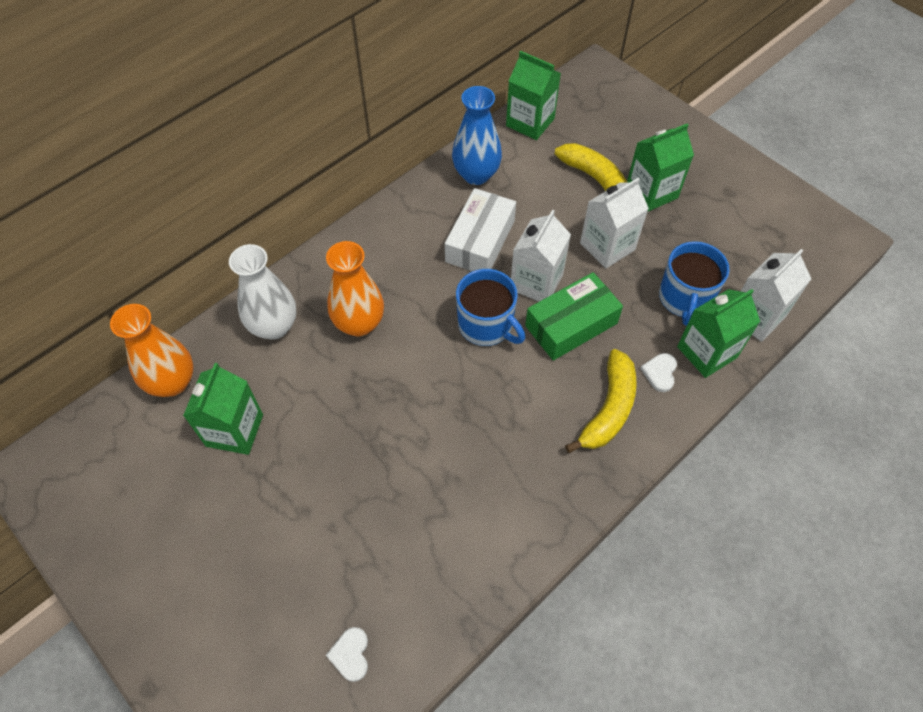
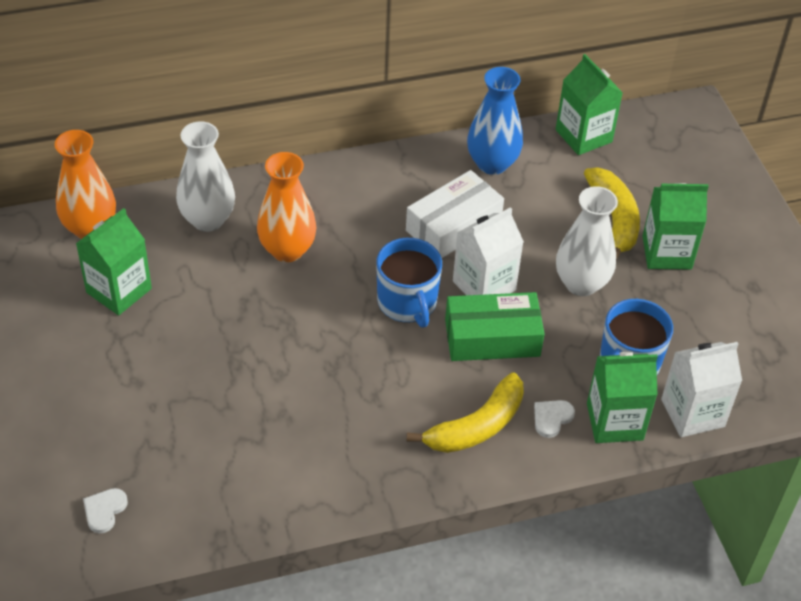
camera: 25 degrees right, 10 degrees down
white carton [580,178,649,268] -> white vase [556,186,618,296]

